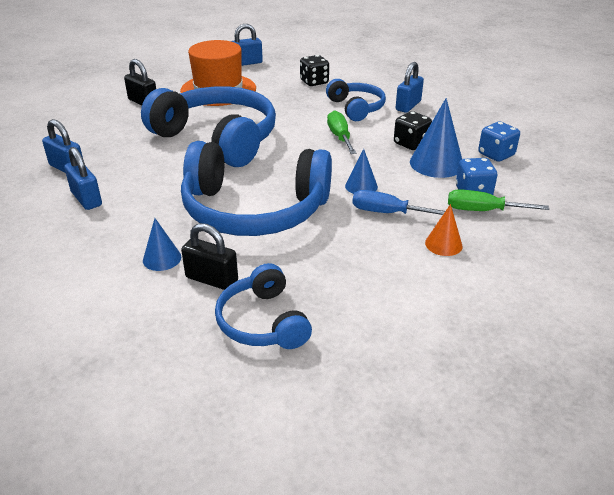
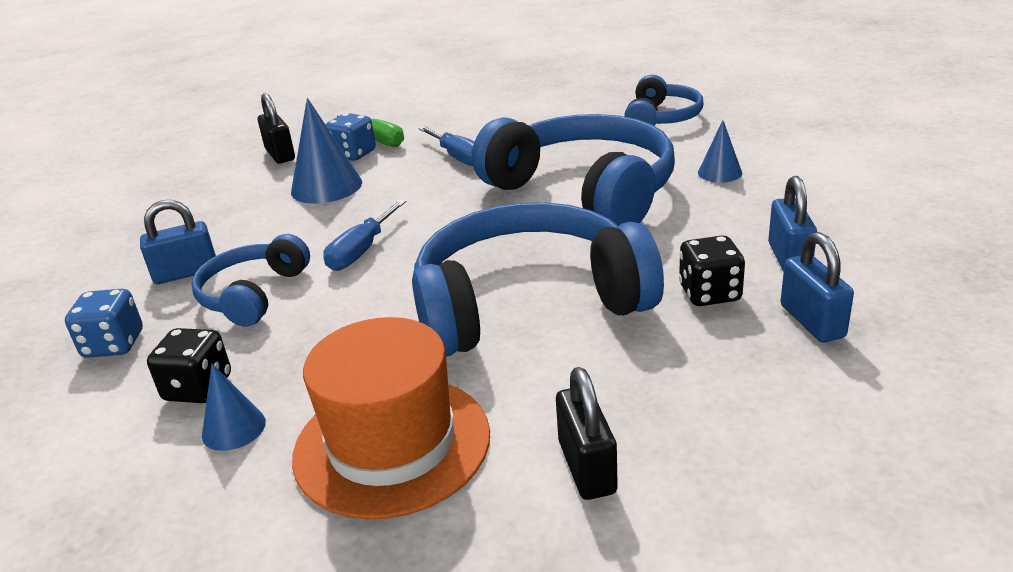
camera: 140 degrees left, 5 degrees down
blue headphones [141,86,276,167] -> blue headphones turned 90 degrees clockwise [412,202,664,357]
black padlock [181,223,238,290] -> black padlock moved to [258,93,295,164]
blue padlock [231,24,263,66] -> none
green screwdriver [327,110,357,154] -> blue screwdriver [323,200,406,271]
blue cone [345,149,378,194] -> blue cone moved to [202,364,266,451]
black dice [394,111,432,150] -> black dice moved to [679,235,745,306]
orange cone [425,204,463,256] -> none
blue dice [478,121,520,162] -> blue dice moved to [65,289,143,358]

